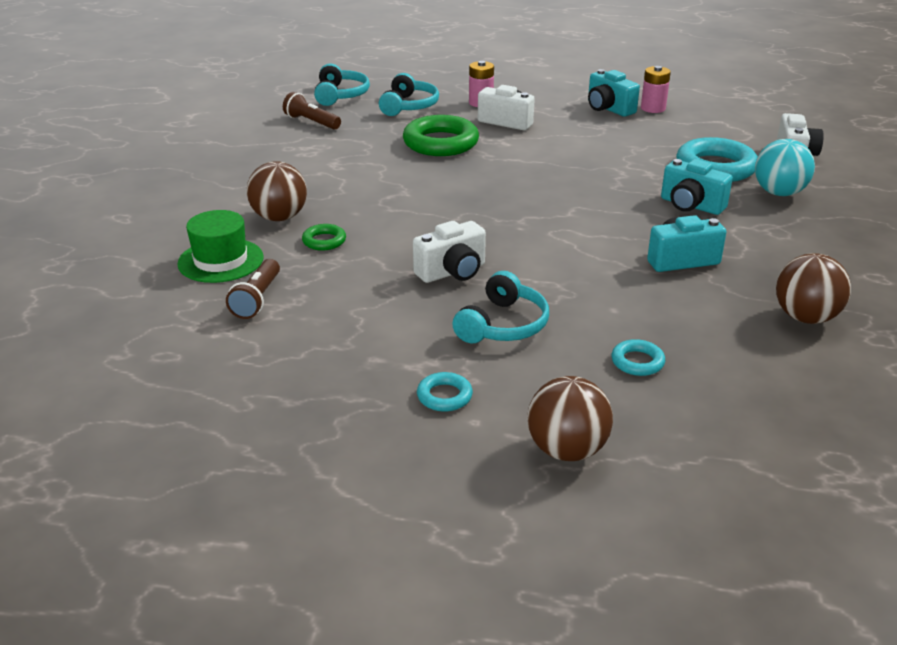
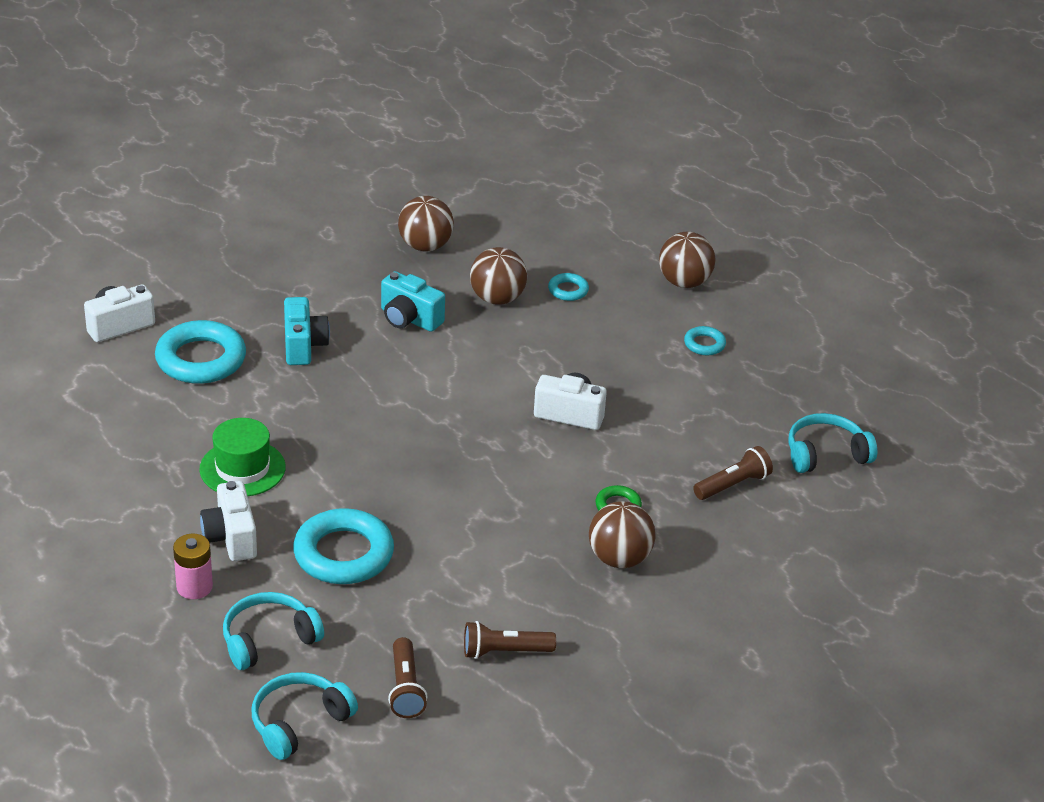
camera: 135 degrees left, 5 degrees up
green hat [177,210,264,283] -> green hat moved to [200,418,286,496]
green ring [403,115,479,156] -> turquoise ring [293,508,394,584]
turquoise headphones [452,271,549,343] -> turquoise headphones moved to [788,413,877,473]
turquoise camera [588,69,640,117] -> none
pink battery [641,66,671,113] -> none
turquoise ball [755,139,815,196] -> none
none -> brown flashlight [464,621,556,659]
none -> brown ball [470,247,527,305]

